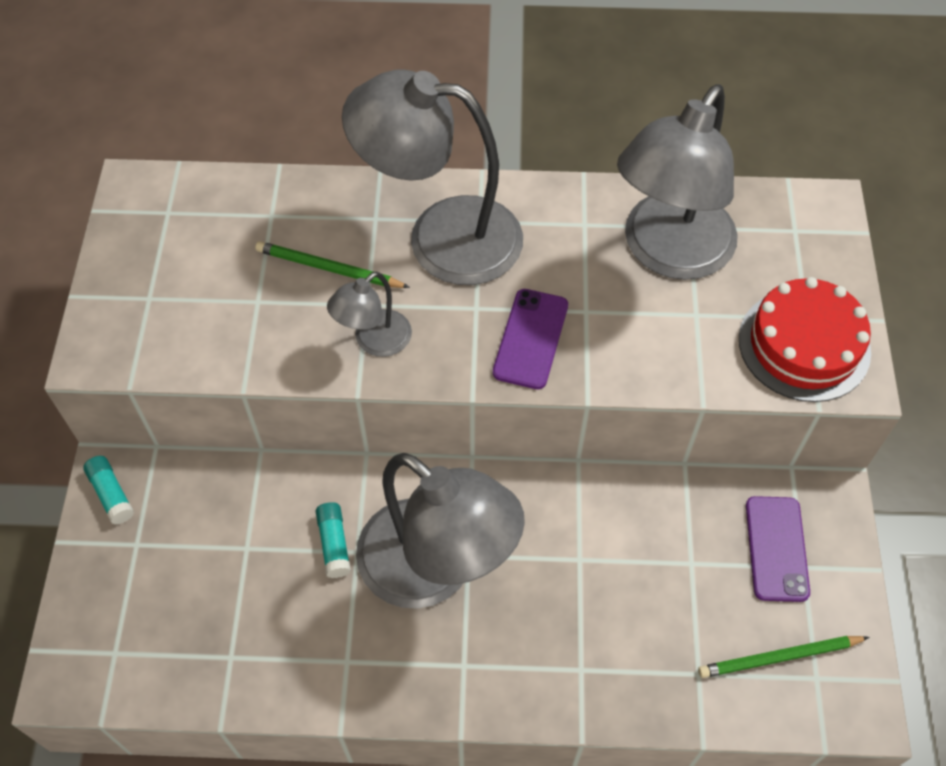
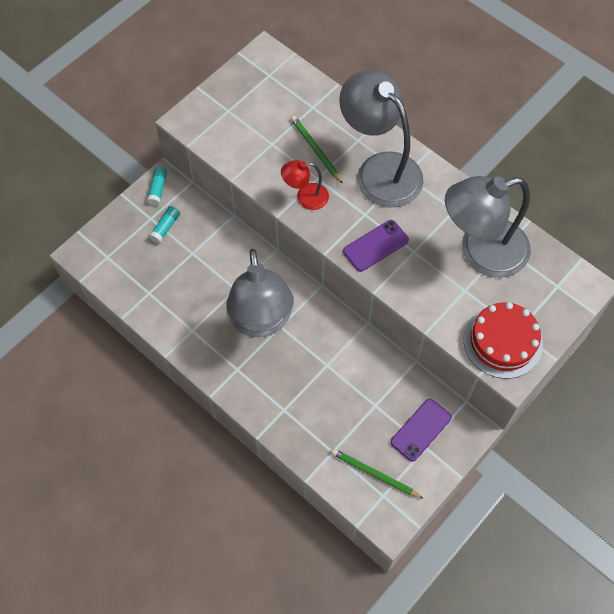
camera: 40 degrees right, 5 degrees up
turquoise glue stick [316,502,351,578] -> turquoise glue stick moved to [149,206,180,243]
grey lamp [327,271,412,357] -> red lamp [281,160,329,210]

